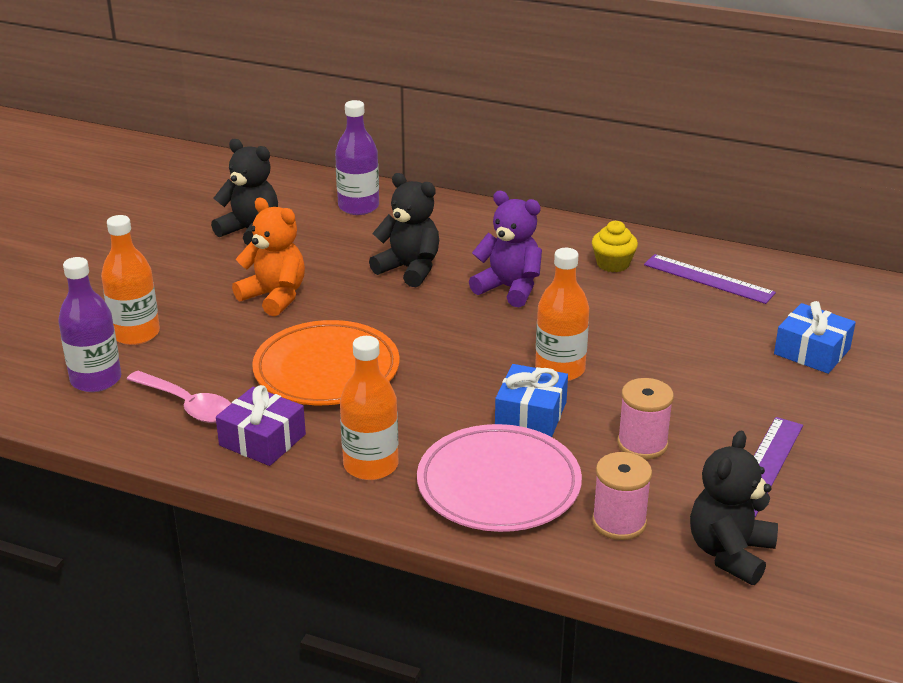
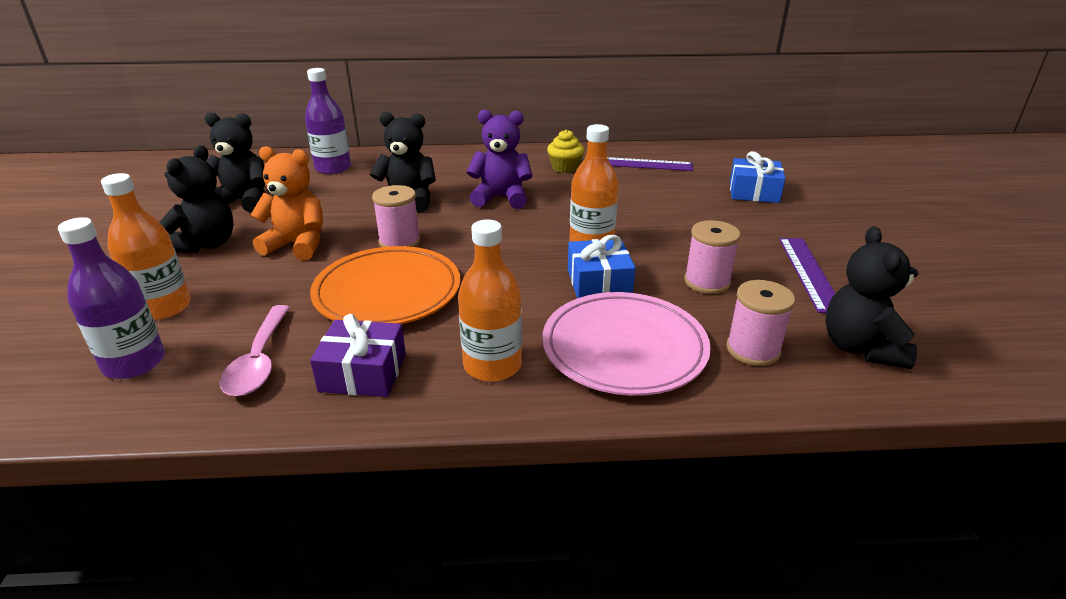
camera: 25 degrees left, 0 degrees up
pink spoon [126,371,231,423] -> pink spoon turned 75 degrees clockwise [220,305,290,396]
none -> black teddy bear [160,145,234,253]
none -> pink spool [372,185,421,247]

